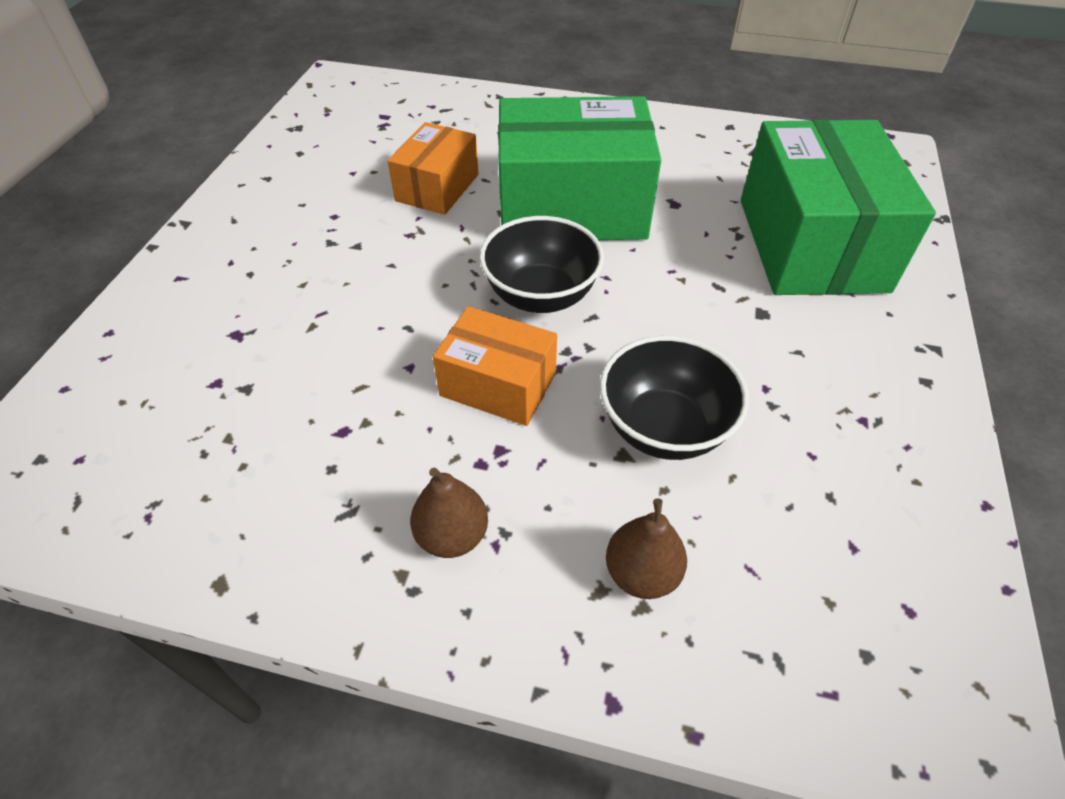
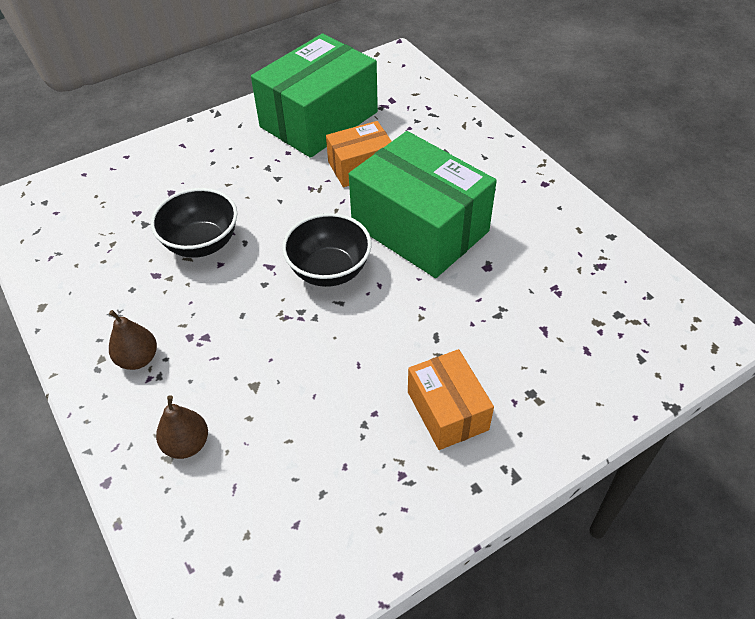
camera: 45 degrees right, 0 degrees up
orange box [433,306,557,426] -> orange box moved to [408,349,494,450]
black bowl [600,336,749,460] -> black bowl moved to [151,188,238,258]
green box [741,119,936,295] -> green box moved to [251,33,378,158]

